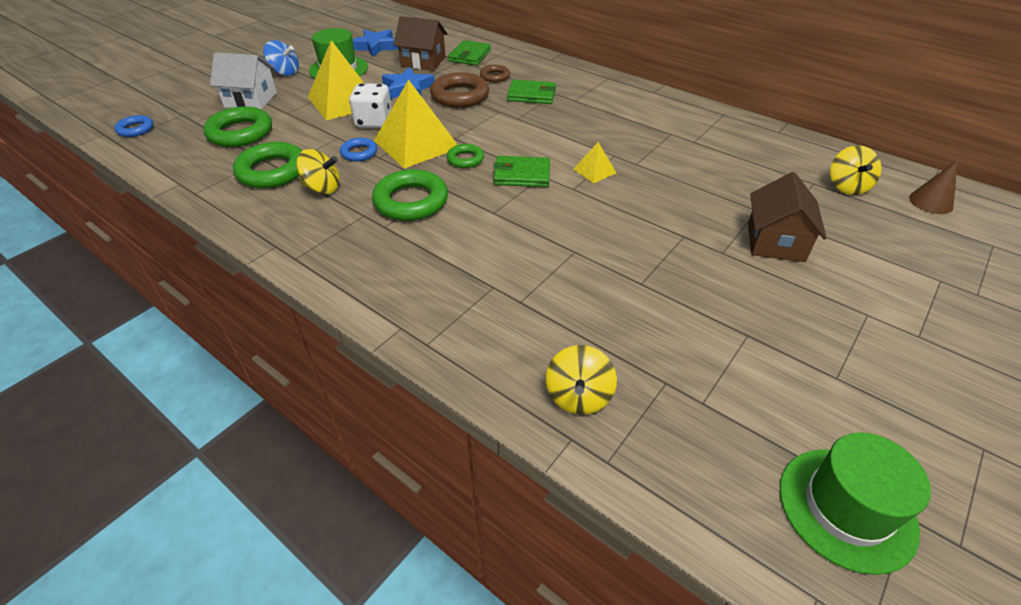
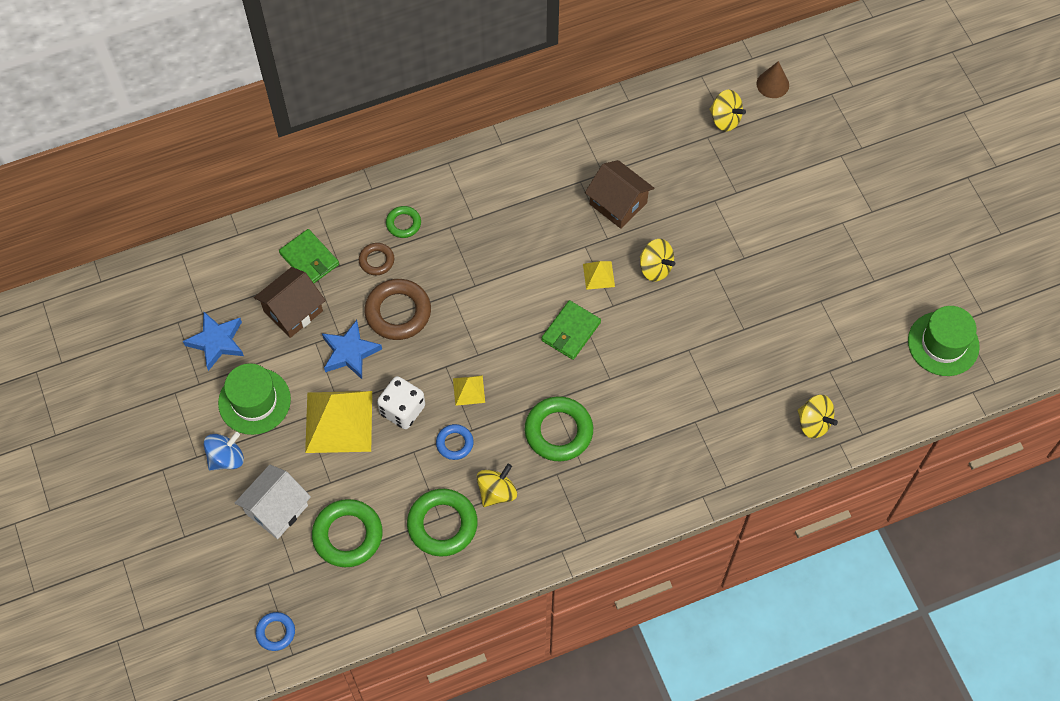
camera: 60 degrees left, 20 degrees up
yellow pyramid [374,79,458,168] -> yellow pyramid [453,375,485,406], size x0.46
green ring [447,144,484,168] -> green ring moved to [386,206,421,238]
green wallet [507,80,556,104] -> none
brown house [748,172,827,262] -> brown house moved to [585,160,654,229]
none -> yellow spinning top [640,239,675,282]

